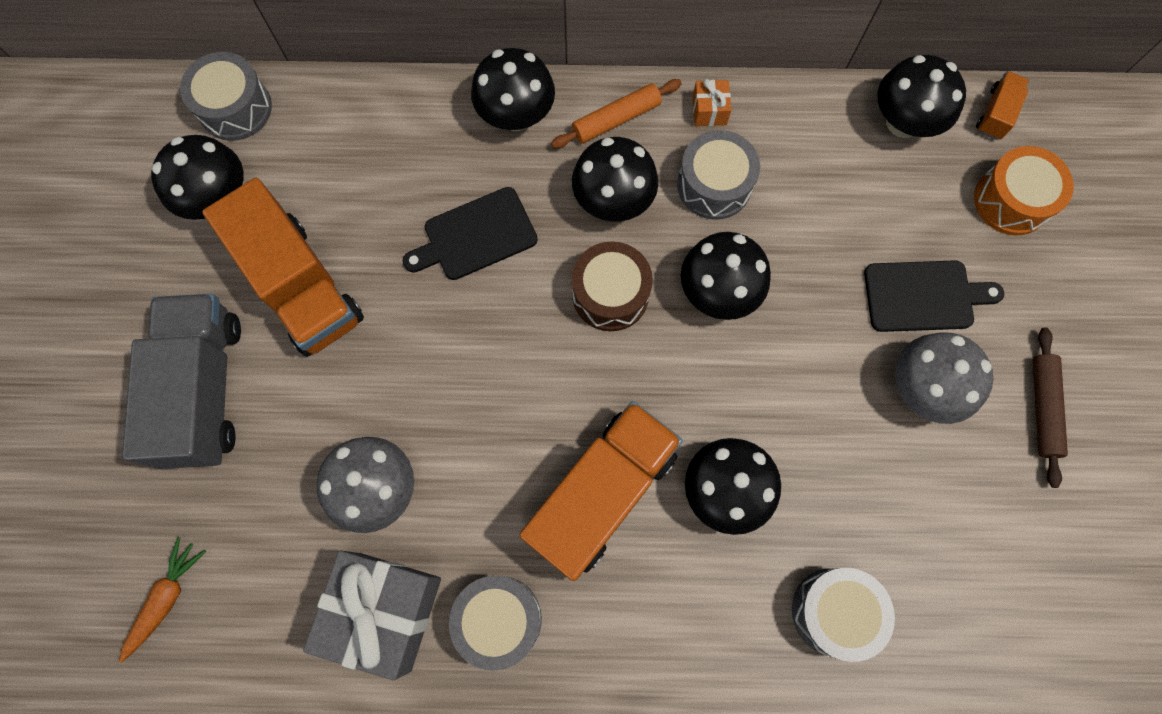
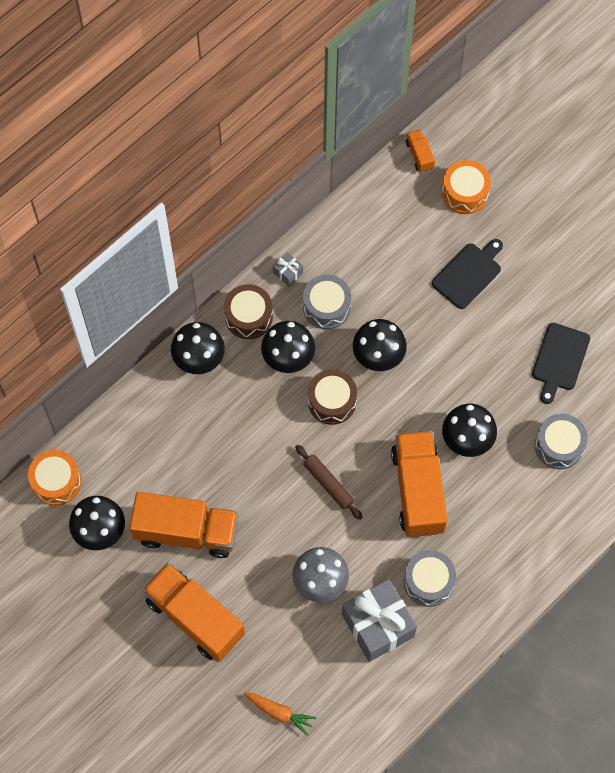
camera: 45 degrees left, 5 degrees down
orange carrot [119,537,206,663] -> orange carrot turned 135 degrees clockwise [244,692,316,736]
grey truck [122,294,241,469] -> orange truck [142,562,245,662]
grey drum [180,52,272,141] -> orange drum [28,450,81,506]
black cutting board [402,187,538,280] -> black cutting board moved to [532,323,590,404]
orange rolling pin [551,79,682,148] -> brown drum [224,284,273,339]
orange gift [692,79,731,126] -> grey gift [273,252,303,286]
black mushroom [877,55,966,138] -> none
grey mushroom [895,333,994,424] -> none
brown rolling pin [1033,328,1068,488] -> brown rolling pin moved to [295,445,363,520]

